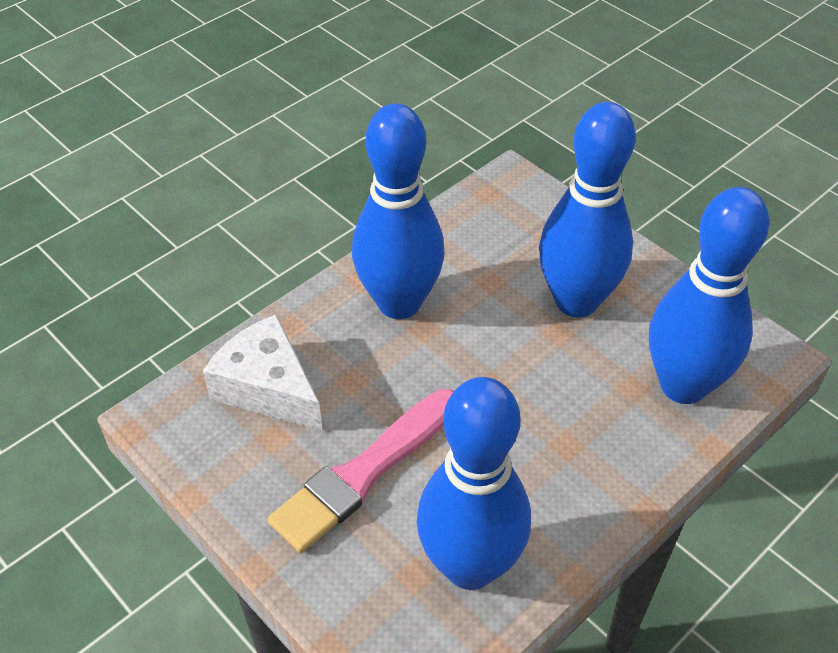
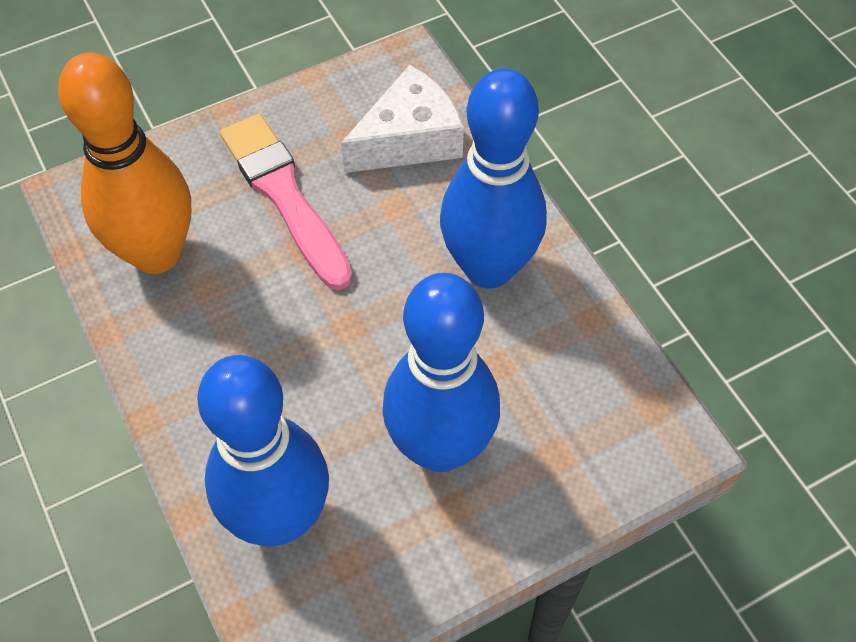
camera: 105 degrees right, 10 degrees up
blue bowling pin [417,377,531,590] -> orange bowling pin [58,52,191,274]

